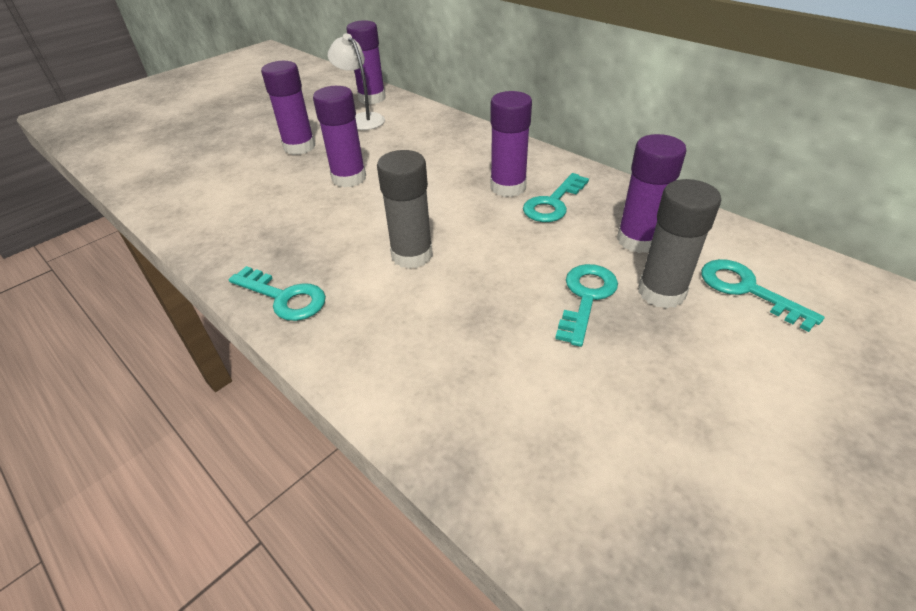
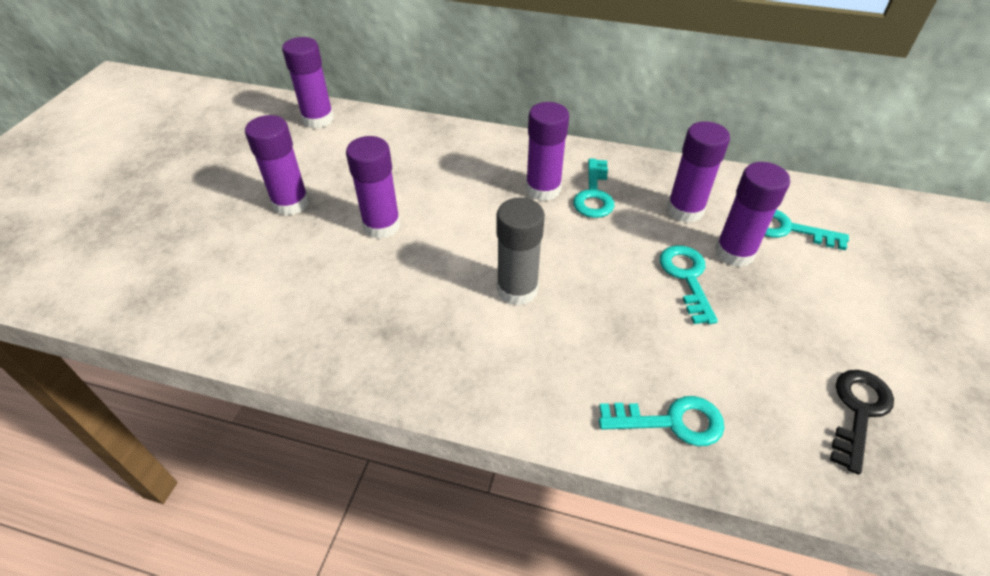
camera: 30 degrees left, 5 degrees up
turquoise key [229,266,326,321] -> turquoise key moved to [599,396,724,446]
white lamp [328,33,385,130] -> none
grey glue stick [638,179,721,309] -> purple glue stick [715,162,790,267]
none -> black key [830,370,894,475]

